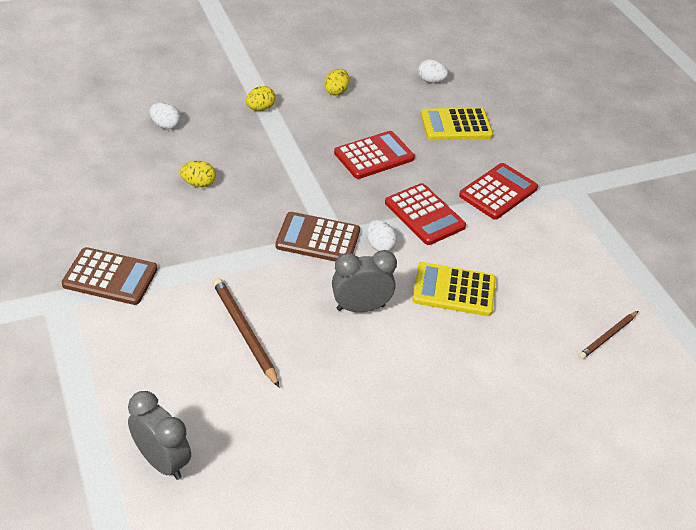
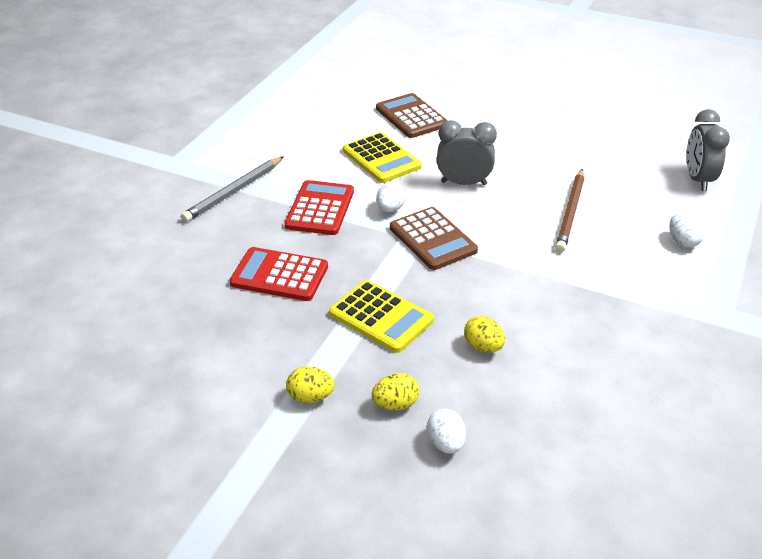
camera: 130 degrees left, 5 degrees down
brown calculator [62,247,158,305] -> brown calculator moved to [376,93,448,138]
yellow egg [324,69,349,96] -> yellow egg moved to [372,373,419,410]
grey clock [332,250,397,312] -> grey clock turned 150 degrees clockwise [437,120,497,185]
white egg [418,59,448,83] -> white egg moved to [669,213,704,248]
yellow calculator [420,108,493,140] -> yellow calculator moved to [329,280,434,353]
red calculator [459,163,538,220] -> grey pencil [181,156,284,222]
brown pencil [579,311,638,359] -> none

